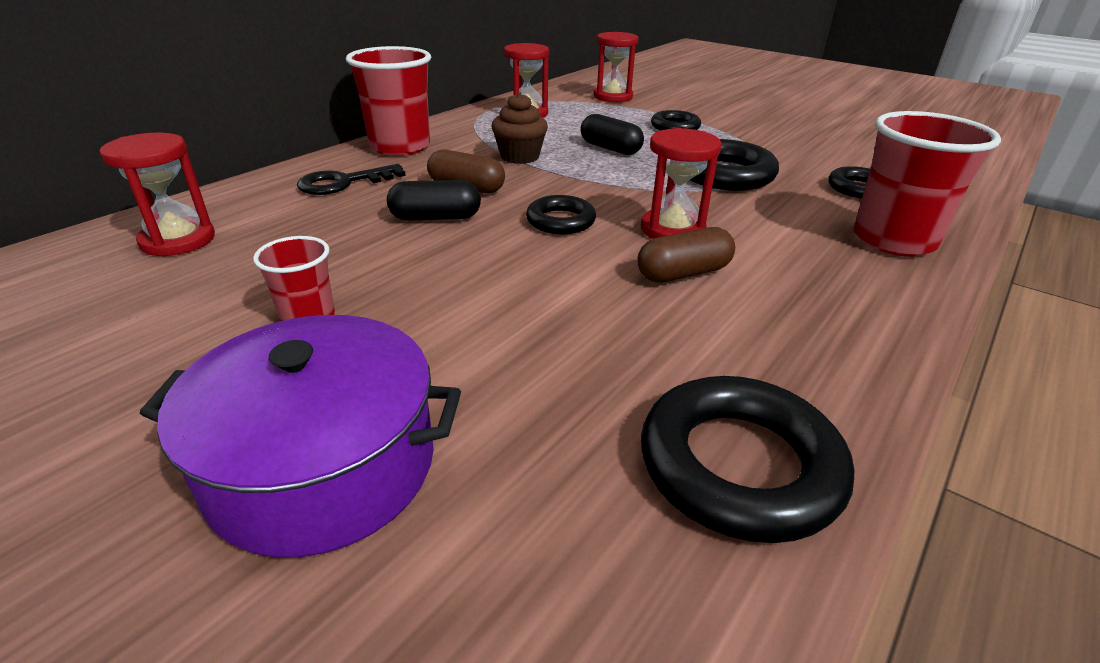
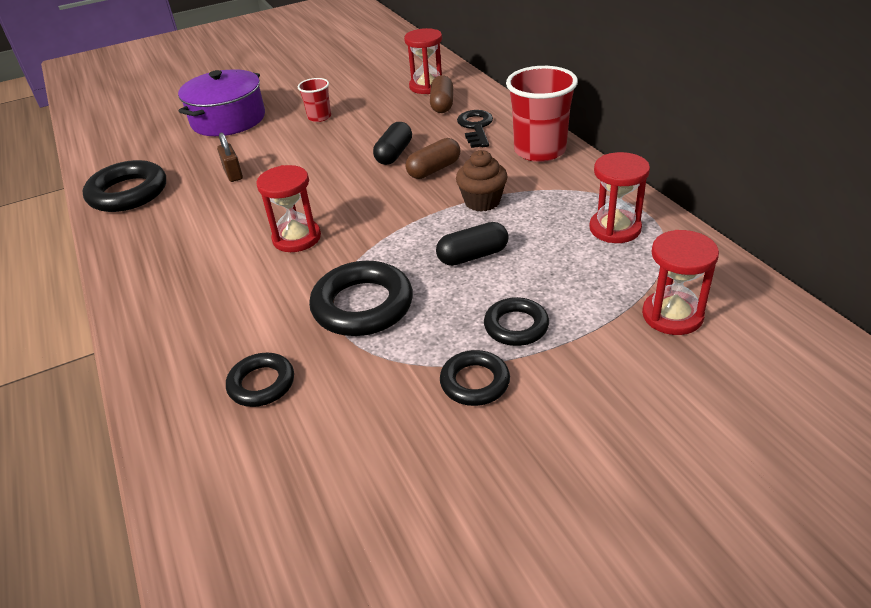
camera: 120 degrees right, 5 degrees up
black ring [526,195,596,234] -> black ring moved to [440,350,510,406]
brown capsule [637,227,735,283] -> brown capsule moved to [430,75,453,113]
red cup [854,111,1001,256] -> none
none -> brown padlock [217,132,243,182]

